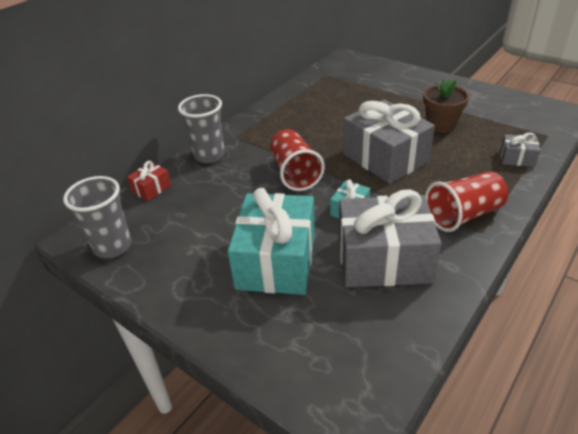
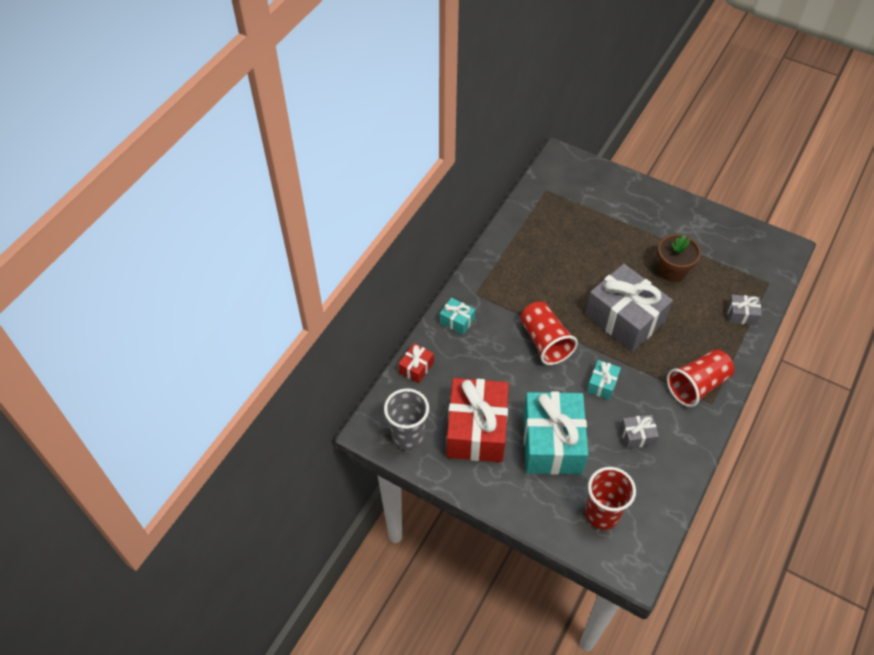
camera: 10 degrees left, 15 degrees up
grey cup [178,94,225,163] -> turquoise gift [440,298,475,335]
grey gift [339,189,442,287] -> grey gift [620,415,659,449], size x0.45
none -> red gift [446,378,509,462]
none -> red cup [585,467,636,530]

